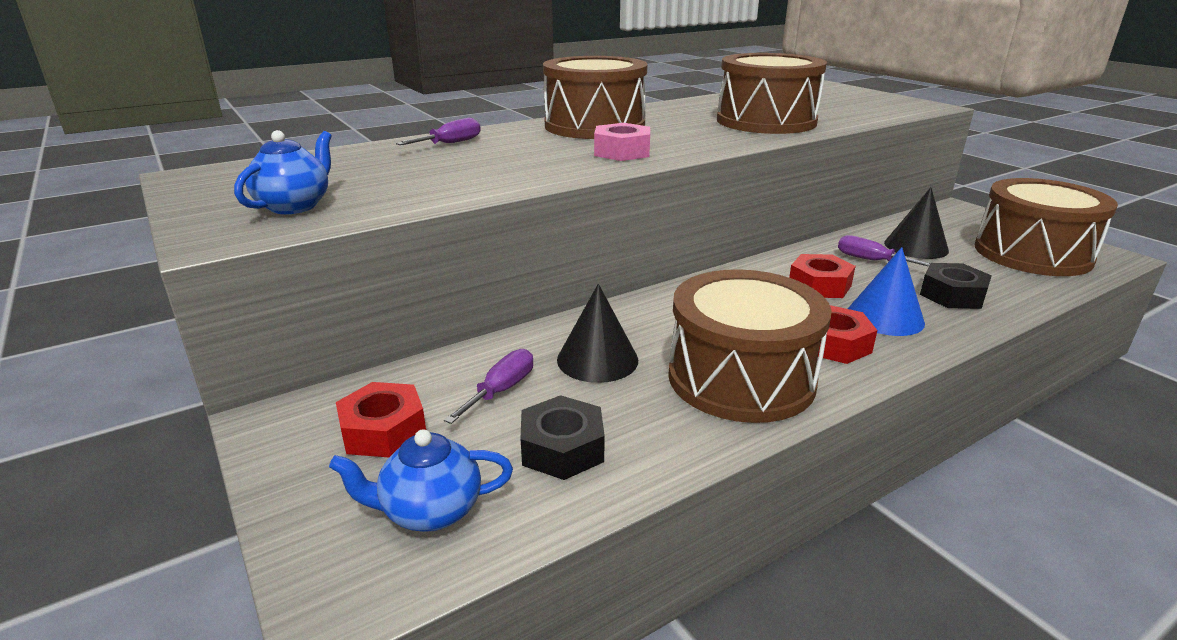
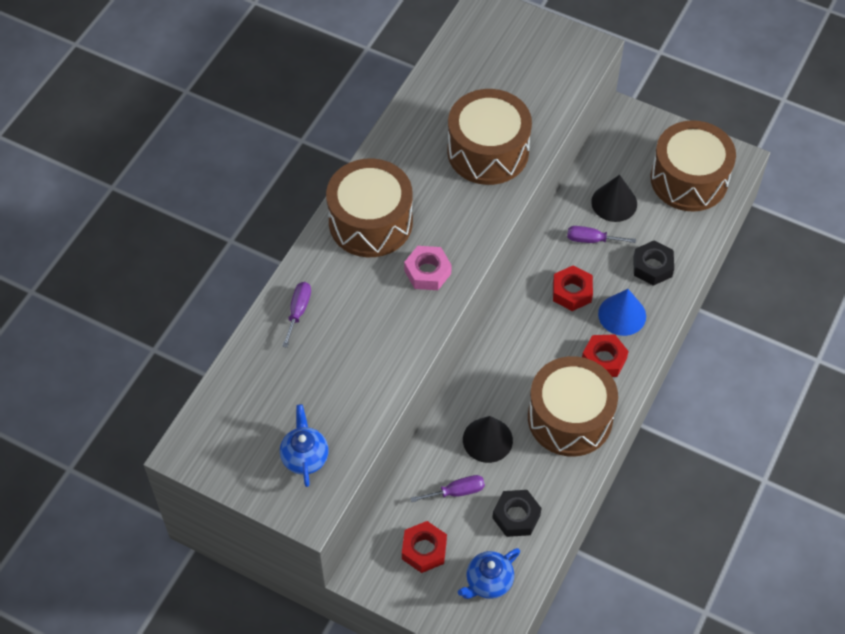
camera: 30 degrees left, 30 degrees up
purple screwdriver [444,349,533,424] -> purple screwdriver turned 75 degrees clockwise [411,475,485,502]

